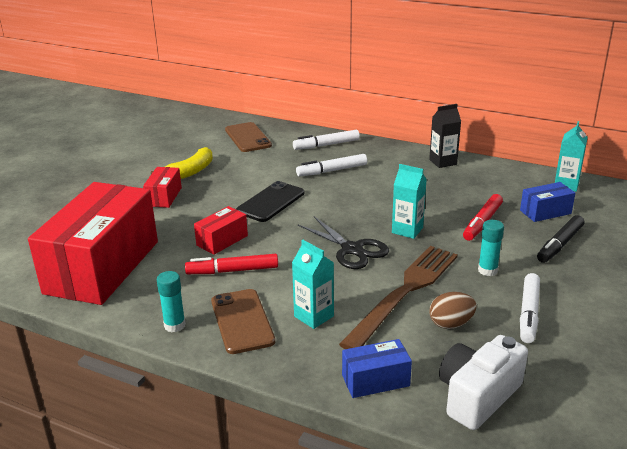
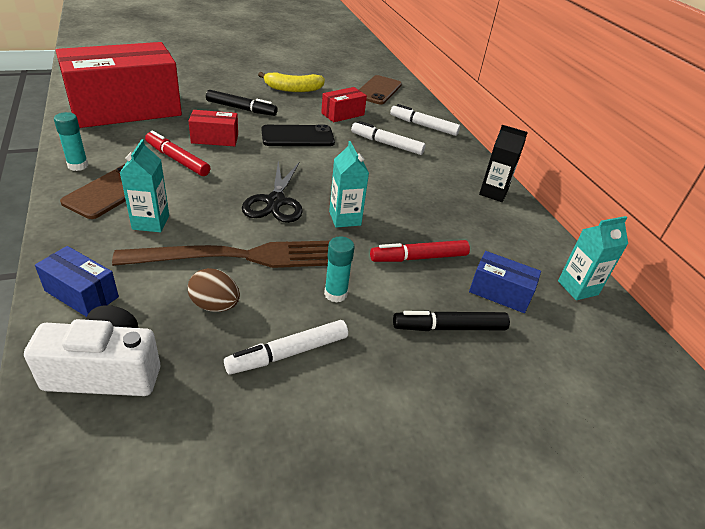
camera: 40 degrees right, 10 degrees up
red box [143,167,182,208] -> red box moved to [321,87,367,122]
none -> black marker [206,90,278,116]

